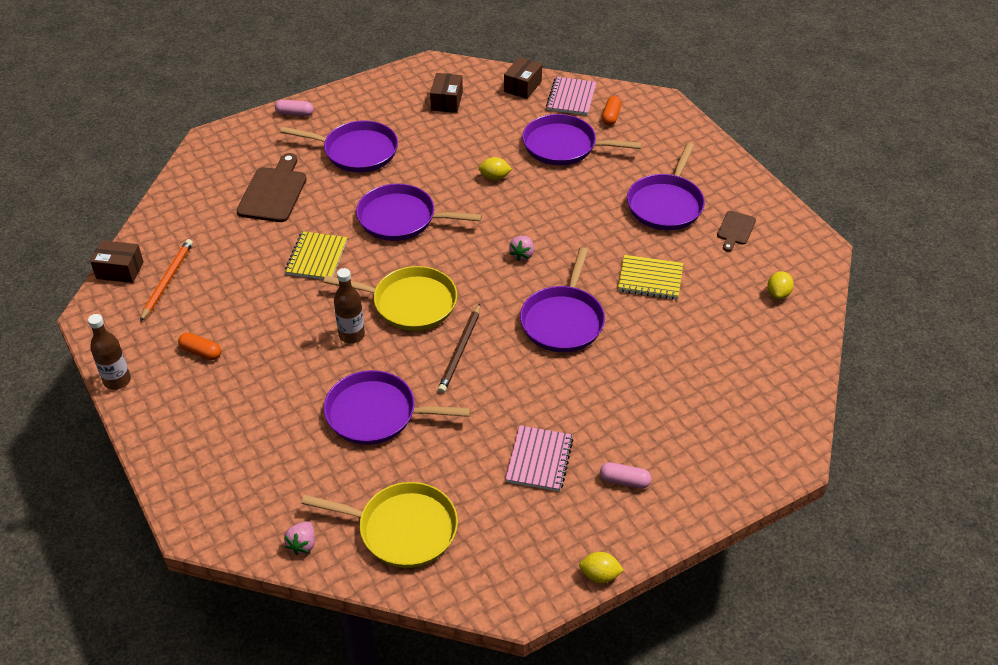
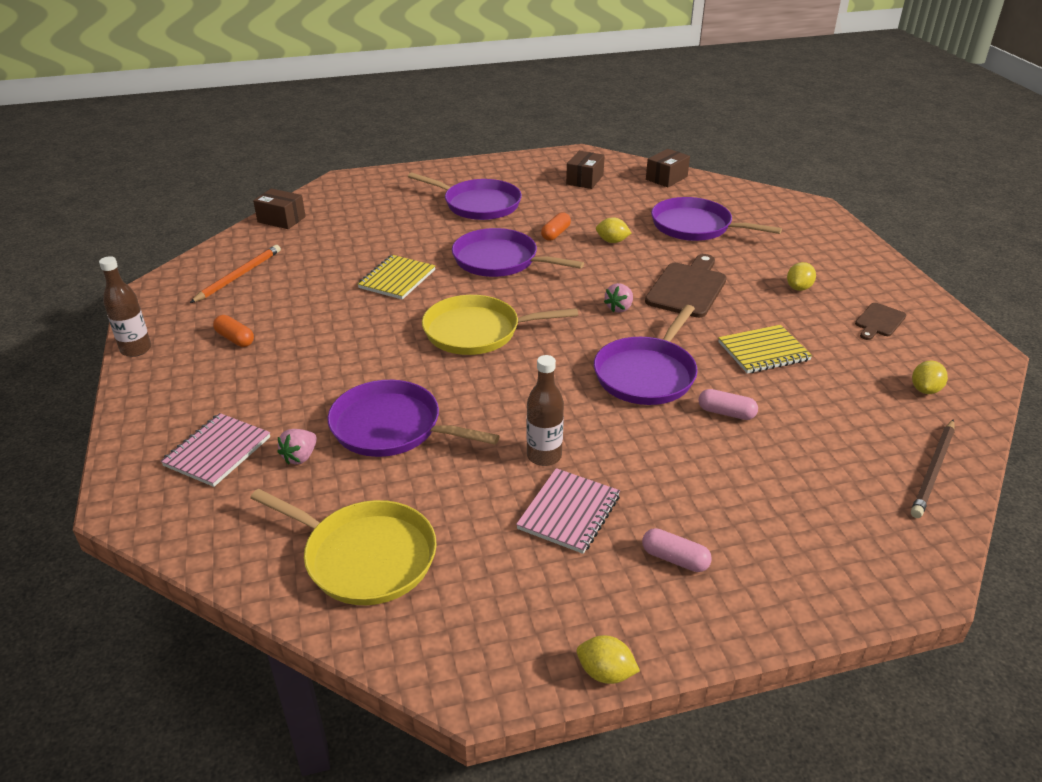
camera: 15 degrees right, 10 degrees down
brown box [90,240,144,283] -> brown box moved to [253,189,306,229]
brown cutting board [236,153,307,222] -> brown cutting board moved to [645,254,727,318]
pink capsule [275,100,314,117] -> pink capsule moved to [698,389,758,420]
pink strawberry [284,521,315,555] -> pink strawberry moved to [277,429,317,465]
yellow pan [323,266,457,331] -> yellow pan turned 150 degrees clockwise [422,295,578,355]
brown bottle [334,268,365,343] -> brown bottle moved to [527,355,564,466]
brown pencil [438,304,480,393] -> brown pencil moved to [911,419,955,518]
pink notebook [546,77,596,115] -> pink notebook moved to [161,413,270,487]
orange capsule [602,96,621,126] -> orange capsule moved to [541,212,571,241]
yellow notebook [618,255,683,300] -> yellow notebook turned 45 degrees counterclockwise [718,325,812,374]
purple pan [627,143,705,230] -> yellow lemon [787,262,816,291]

